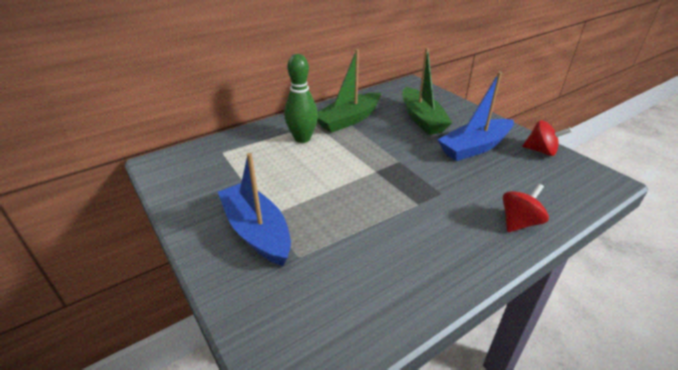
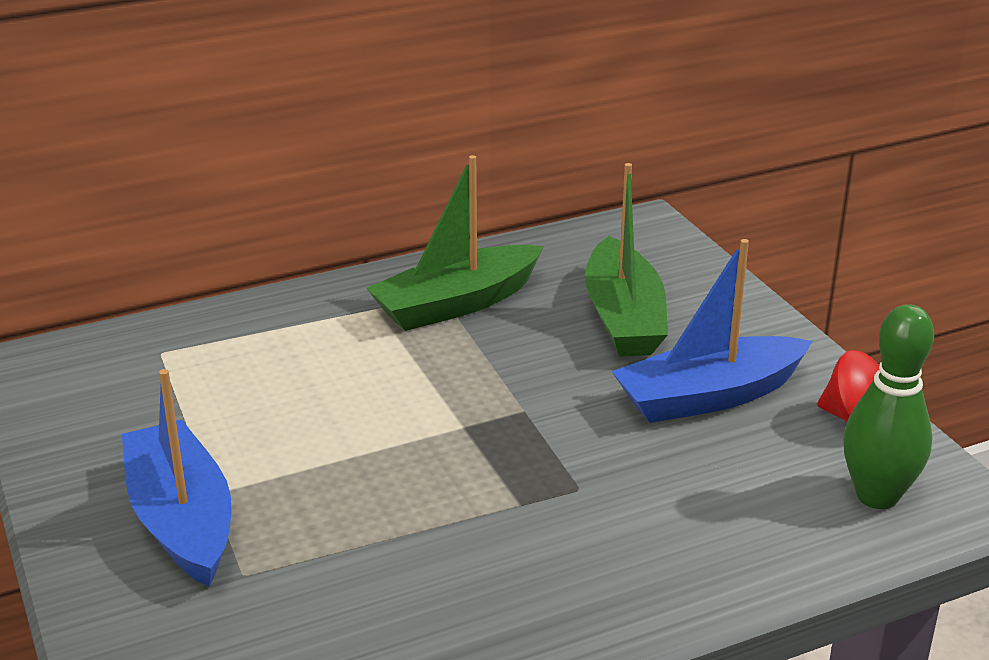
camera: 10 degrees right, 5 degrees down
green bowling pin [284,54,318,143] -> green bowling pin moved to [843,304,934,509]
red spinning top [503,183,549,232] -> none

